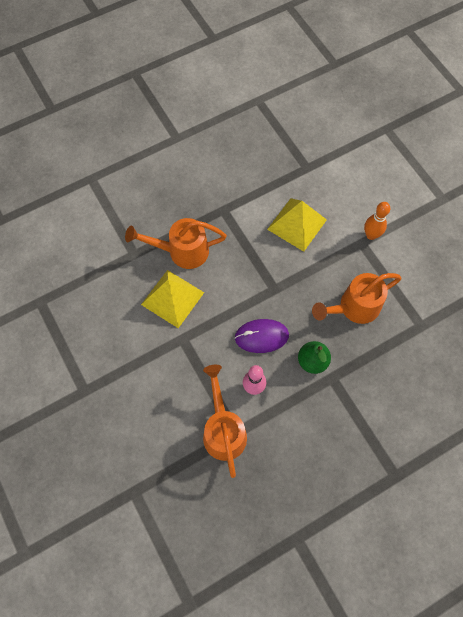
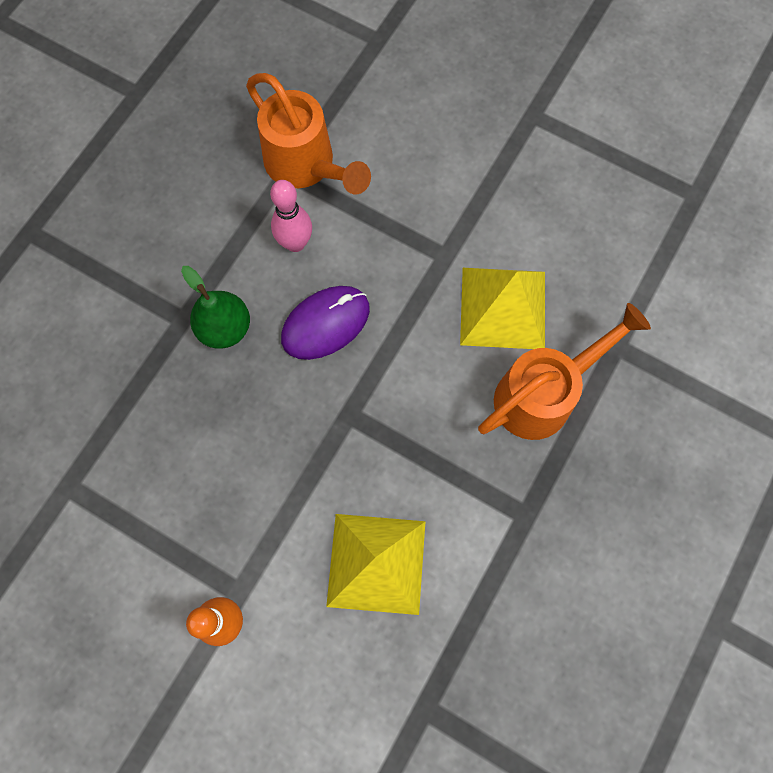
camera: 150 degrees right, 5 degrees up
orange watering can [312,273,401,324] -> none

